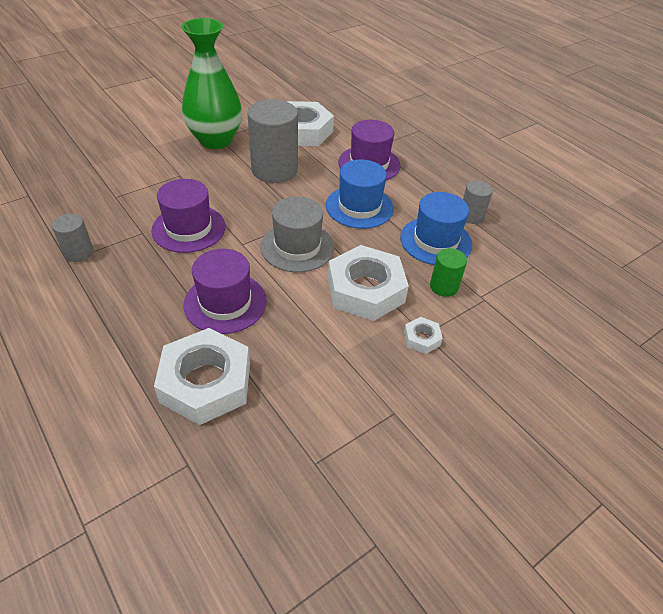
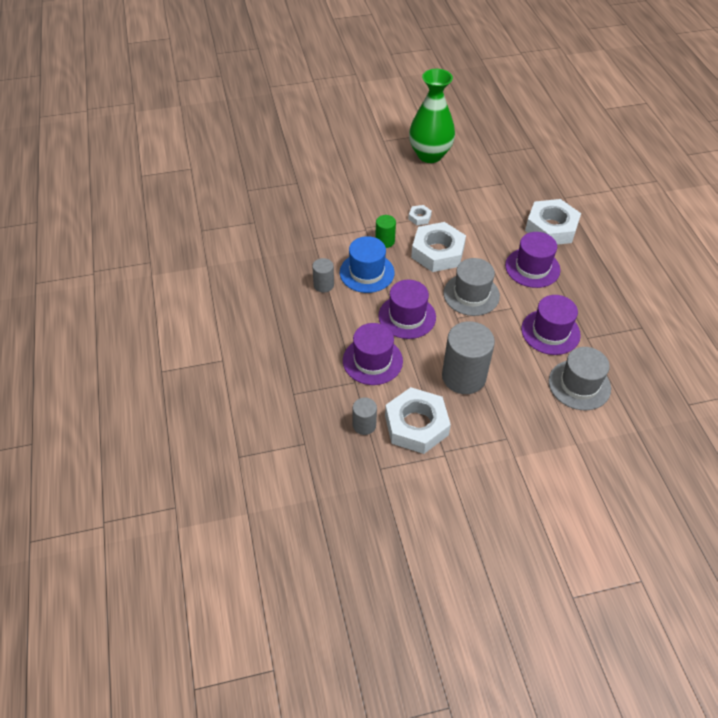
camera: 155 degrees left, 5 degrees up
grey cylinder [52,214,93,262] -> grey cylinder moved to [353,397,377,435]
green vase [181,18,242,149] -> green vase moved to [409,69,455,163]
blue hat [326,160,394,229] -> purple hat [378,280,436,339]
none -> grey hat [549,347,611,410]

